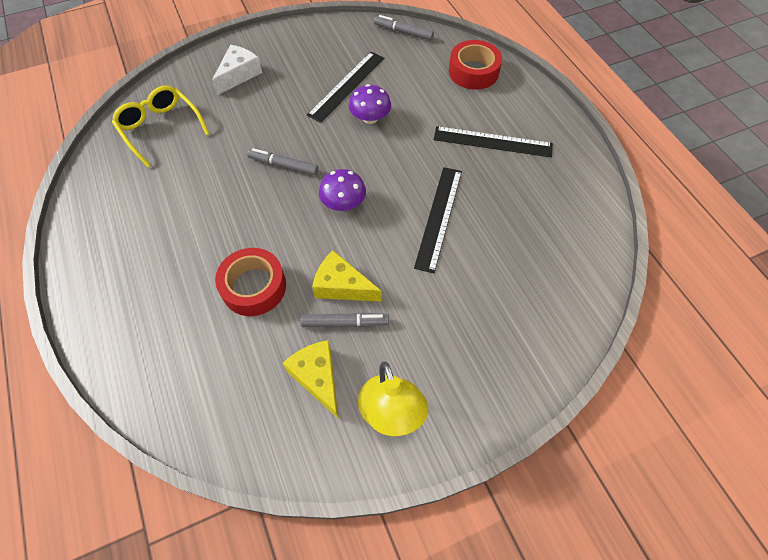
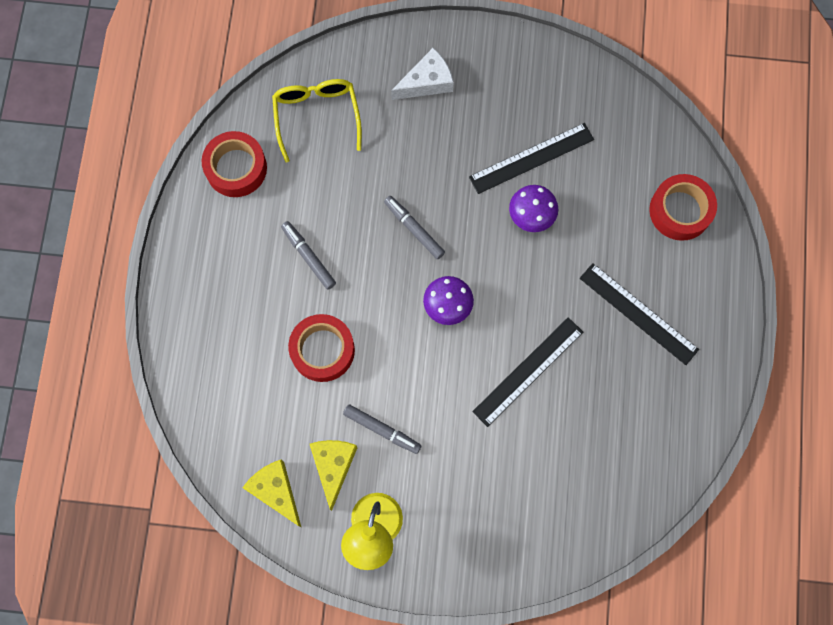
camera: 30 degrees right, 15 degrees up
yellow cheese [312,250,382,302] -> yellow cheese moved to [242,460,301,527]
grey marker [374,15,434,40] -> grey marker moved to [281,221,336,290]
none -> red tape [202,131,267,197]

